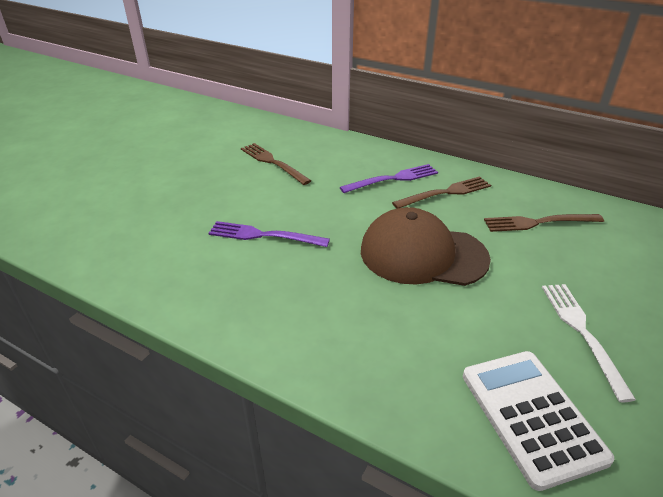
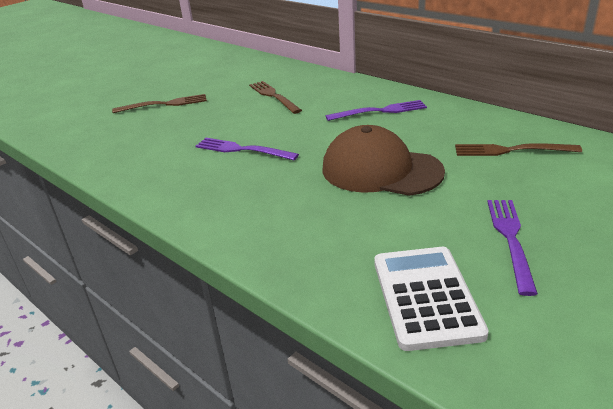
camera: 15 degrees right, 5 degrees down
brown fork [392,176,491,208] -> brown fork moved to [112,94,207,113]
white fork [542,284,636,403] -> purple fork [487,200,538,296]

